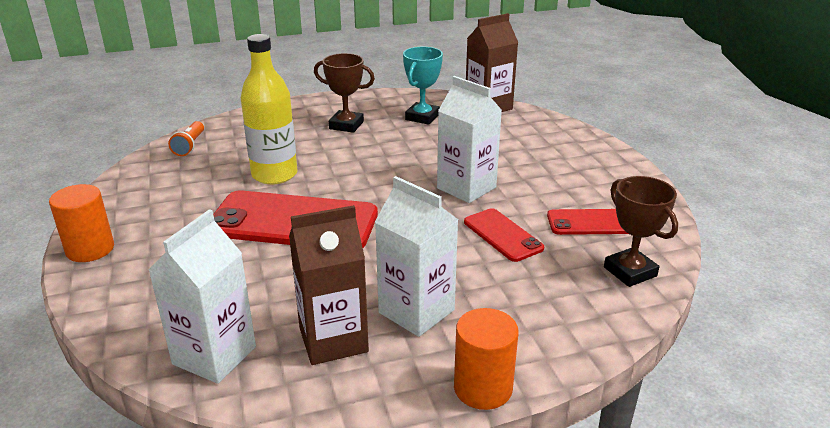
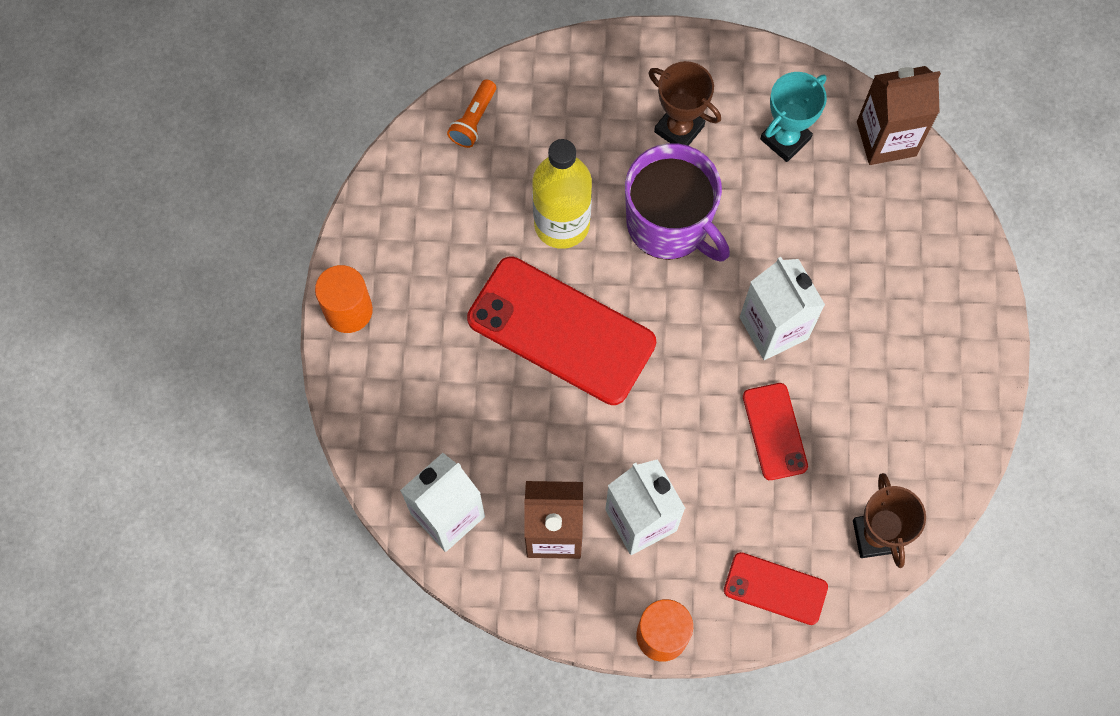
camera: 20 degrees right, 40 degrees up
red phone [547,209,628,235] -> red phone moved to [724,552,828,625]
none -> purple mug [625,143,730,262]

